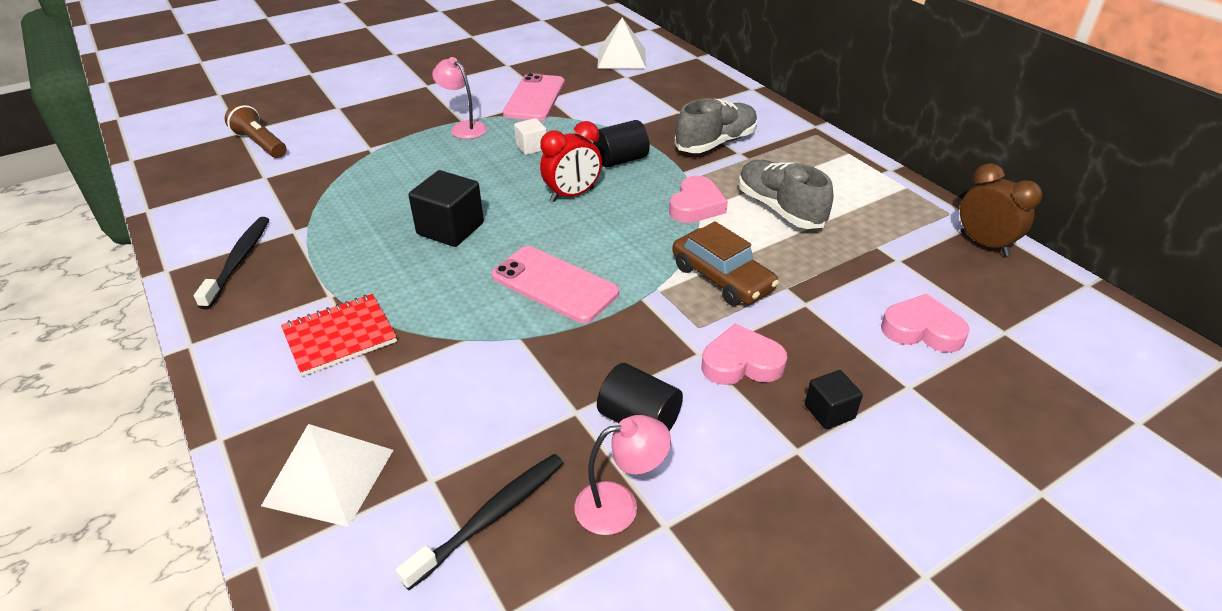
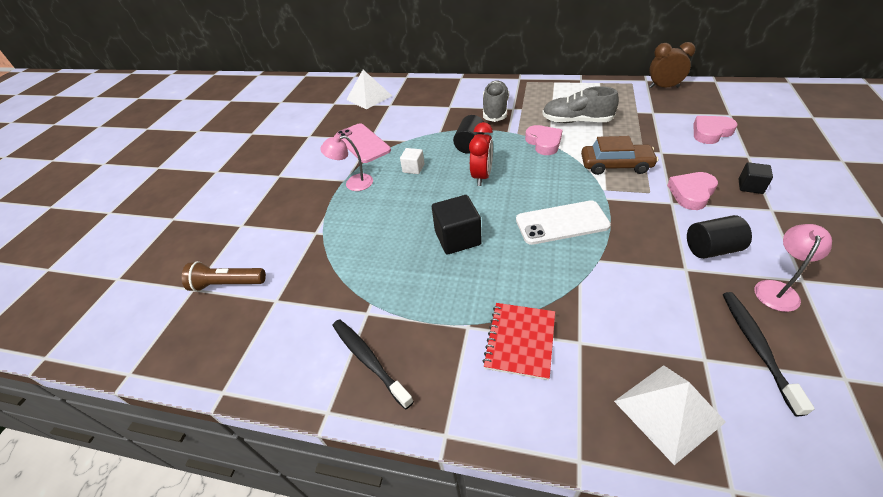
camera: 40 degrees left, 5 degrees up
pink phone [491,246,619,323] -> white phone [516,200,611,245]

